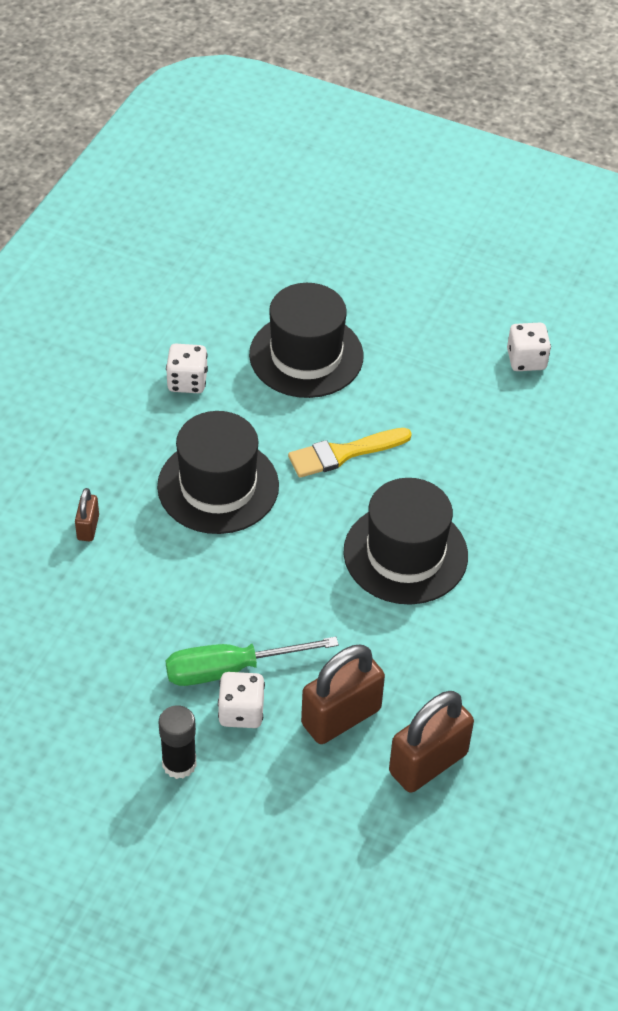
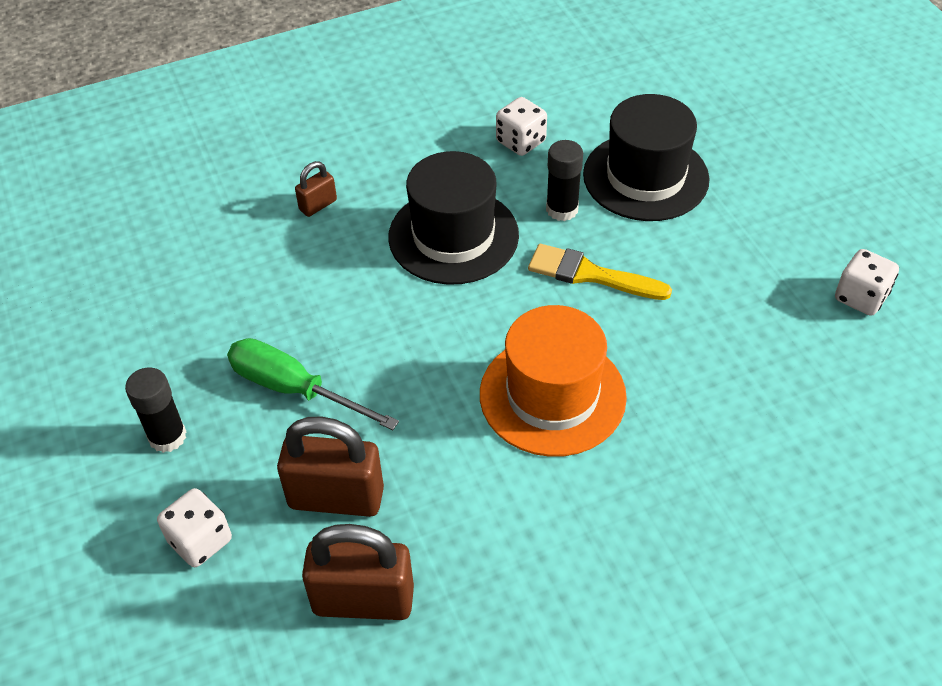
camera: 45 degrees right, 0 degrees up
white dice [218,672,265,728] -> white dice moved to [157,488,232,567]
black hat [344,478,468,605] -> orange hat [480,305,627,457]
none -> black glue stick [546,140,583,221]

